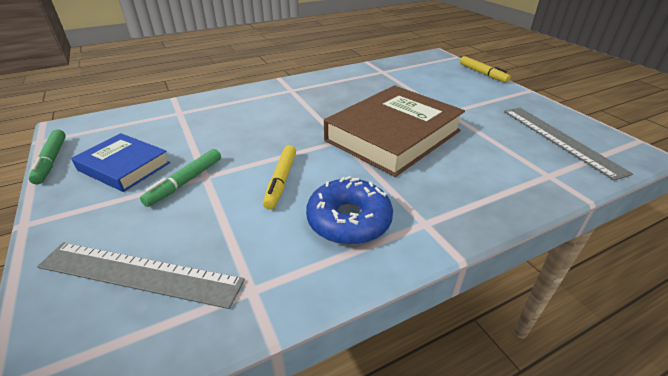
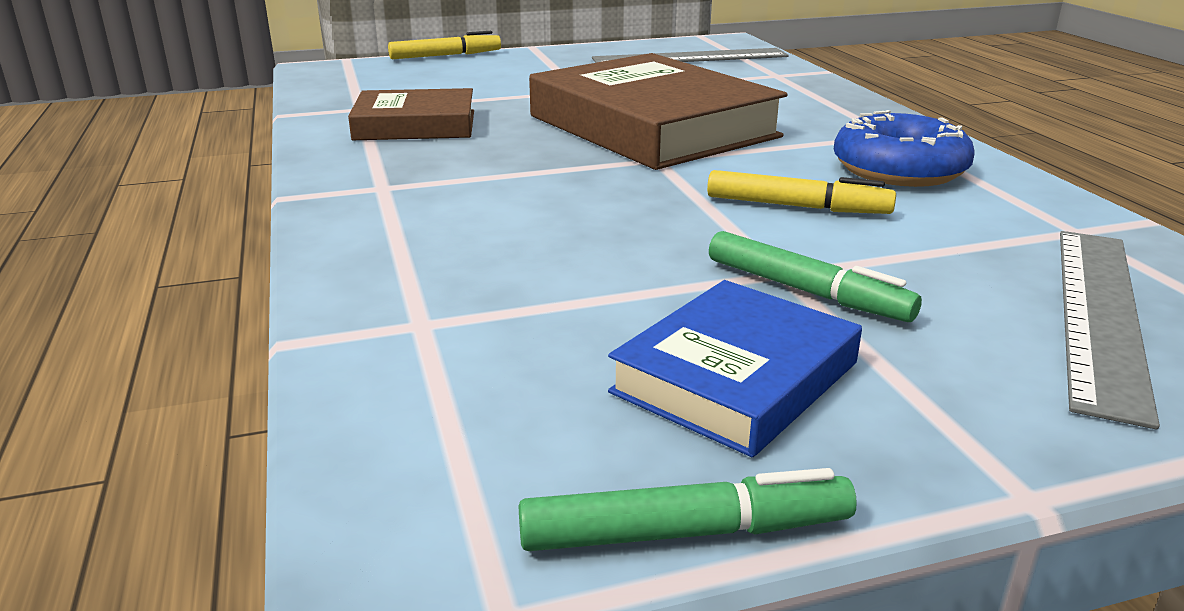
camera: 80 degrees left, 10 degrees down
none -> brown book [348,88,474,140]

